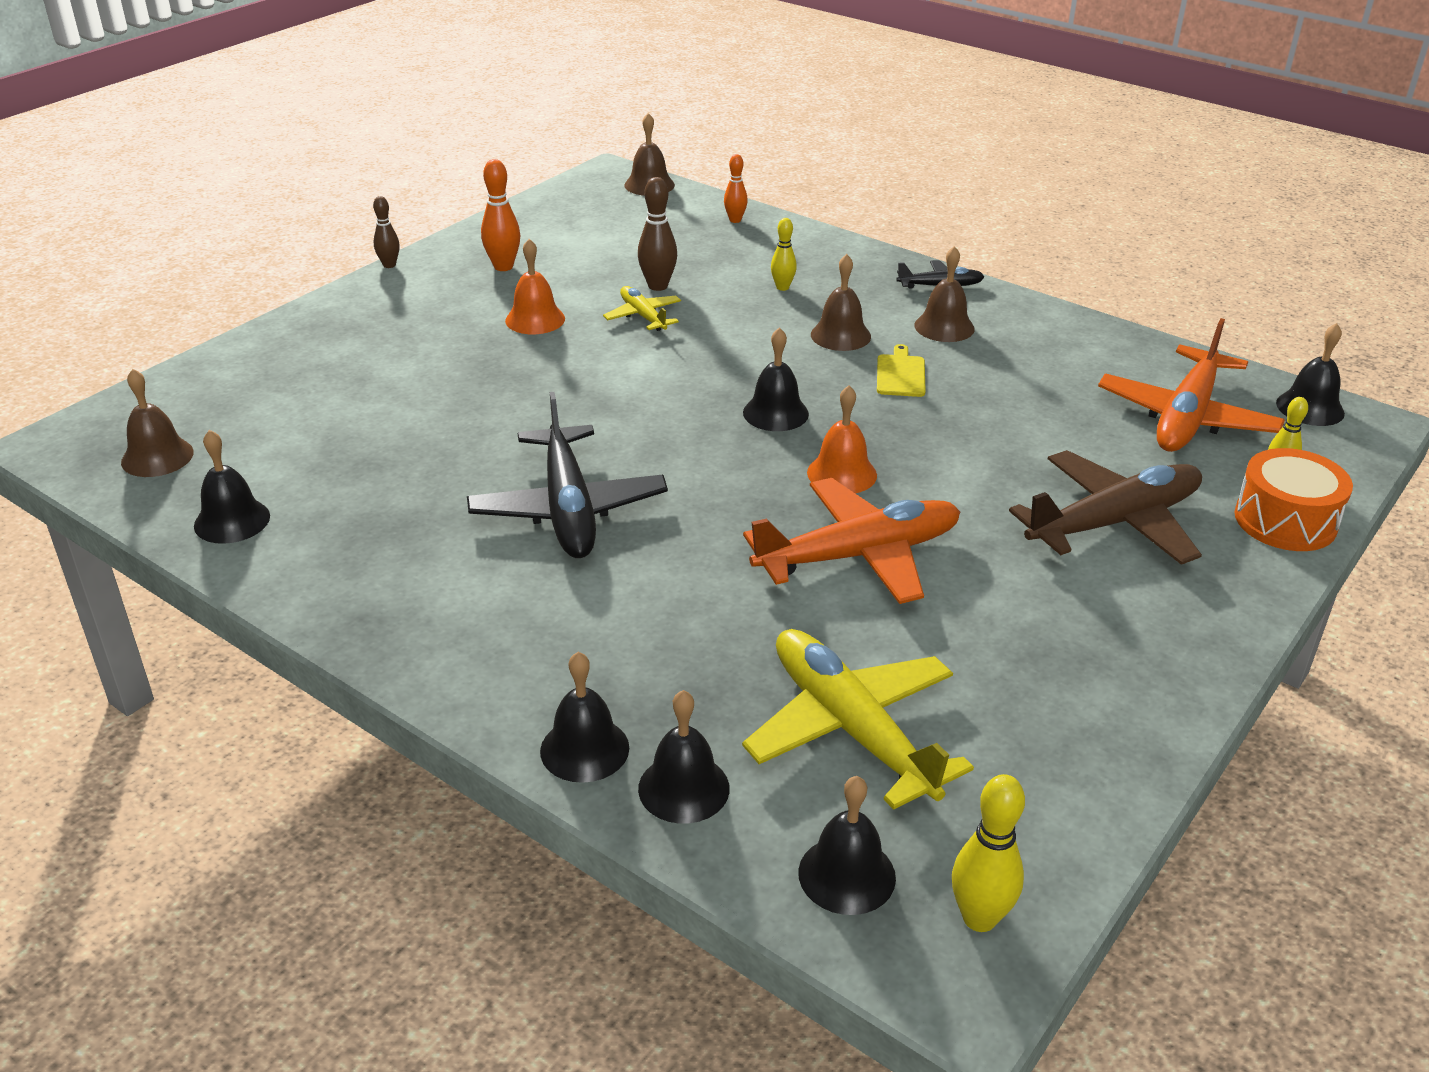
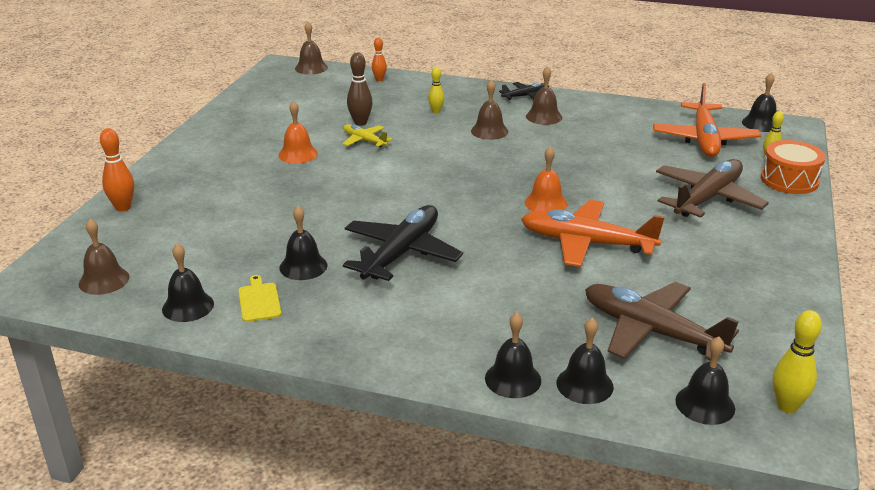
camera: 20 degrees left, 5 degrees down
brown bowling pin [373,196,400,268] -> none
black plane [467,392,668,558] -> black plane turned 120 degrees counterclockwise [343,205,463,281]
orange bowling pin [481,159,520,271] -> orange bowling pin moved to [100,128,134,211]
yellow plane [742,629,974,810] -> brown plane [585,282,739,361]
black bell [743,327,809,431] -> black bell moved to [280,206,327,280]
orange plane [743,478,960,604] -> orange plane turned 120 degrees counterclockwise [521,200,665,267]
yellow cutting board [877,344,926,397] -> yellow cutting board moved to [238,275,281,322]

